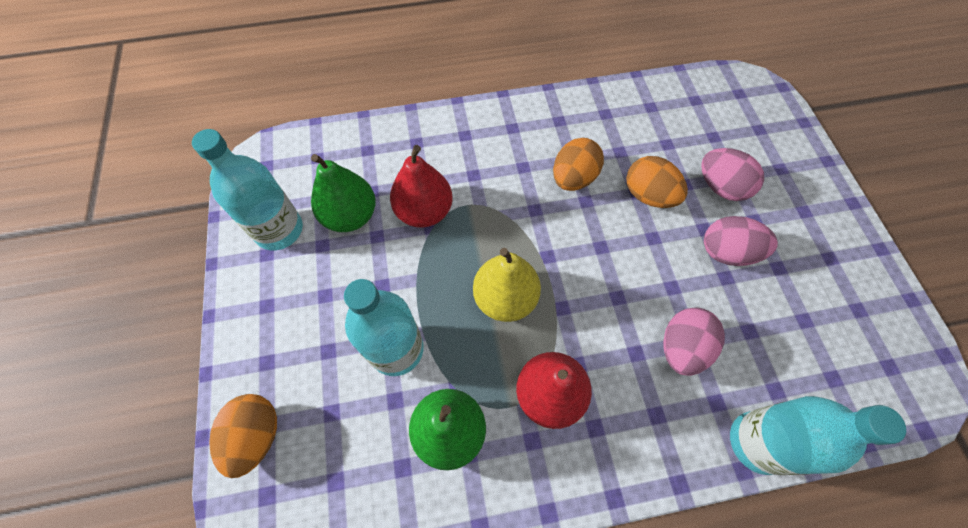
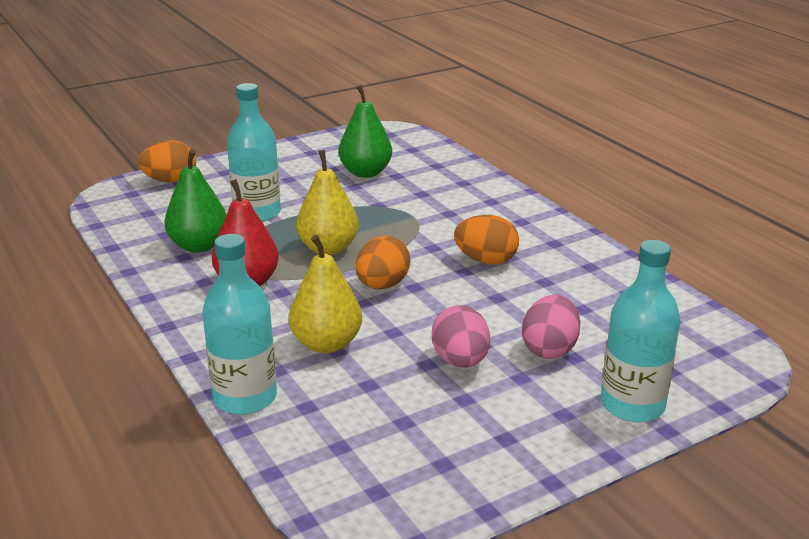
camera: 70 degrees right, 35 degrees down
turquoise bottle [192,129,303,250] -> turquoise bottle moved to [601,240,681,422]
red pear [390,145,453,228] -> none
orange egg [626,156,688,208] -> orange egg moved to [356,236,410,289]
pink egg [663,308,725,376] -> yellow pear [289,235,362,353]

